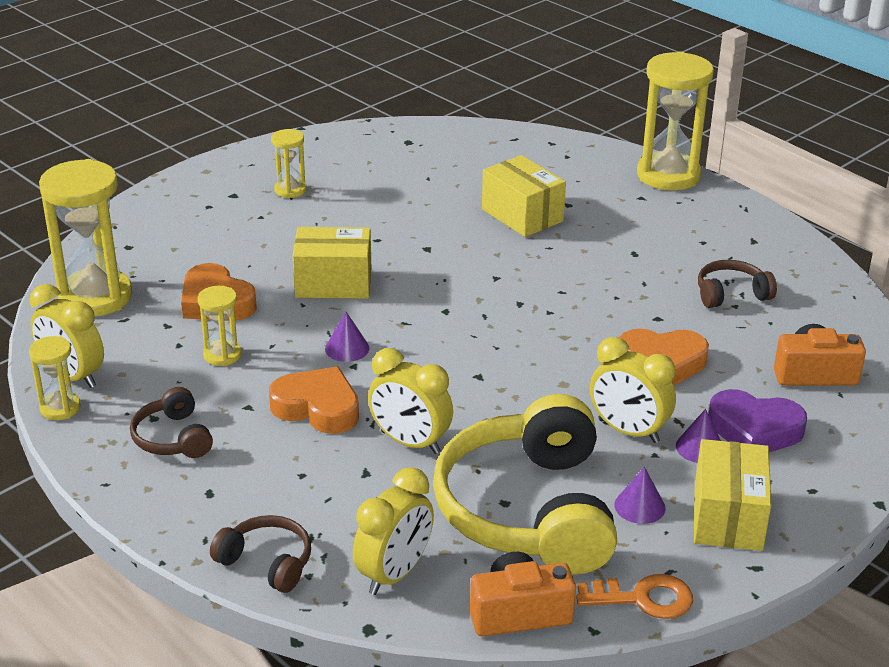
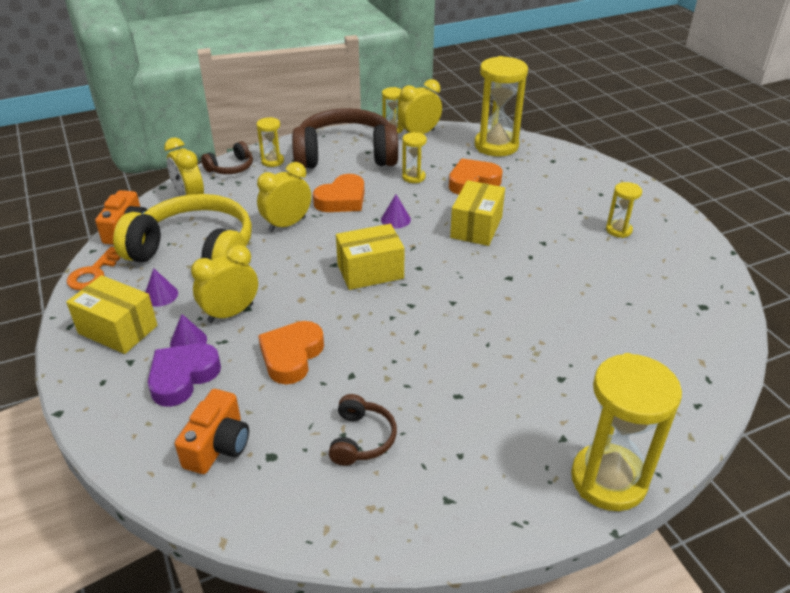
camera: 110 degrees right, 5 degrees up
brown headphones [130,387,213,458] -> brown headphones [292,108,398,169], size x2.22
yellow box [482,155,566,237] -> yellow box moved to [336,224,404,290]
none -> yellow hourglass [257,117,284,167]

